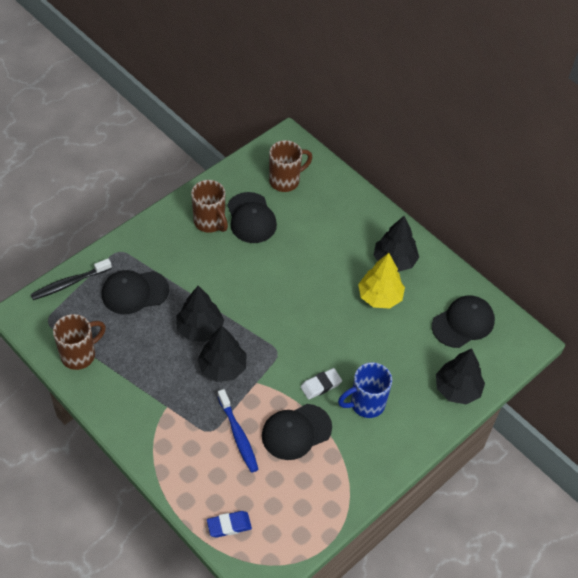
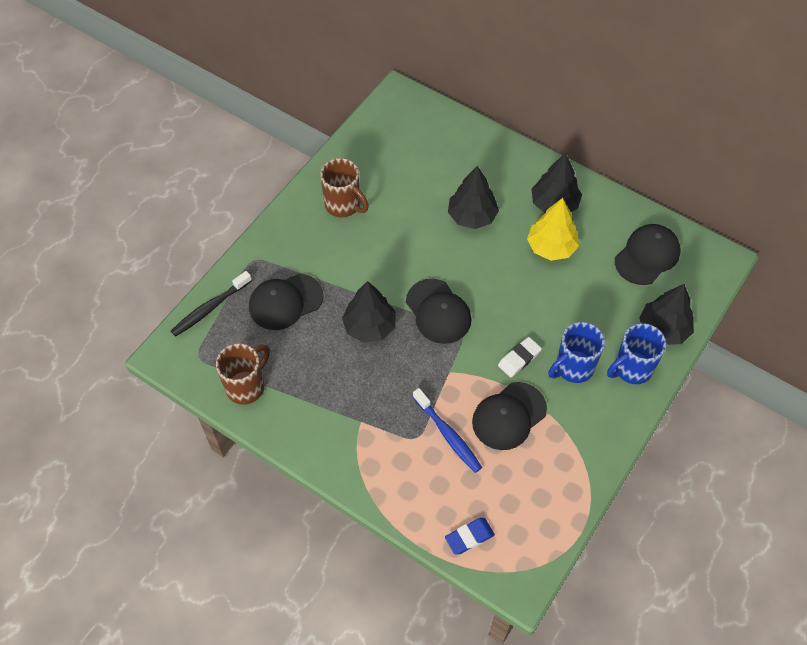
camera: 10 degrees left, 5 degrees up
black tree [197,326,247,382] -> black tree moved to [448,166,499,229]
black cap [227,192,277,243] -> black cap moved to [406,279,472,344]
brown mug [269,140,312,192] -> none
none -> blue mug [607,323,666,384]

